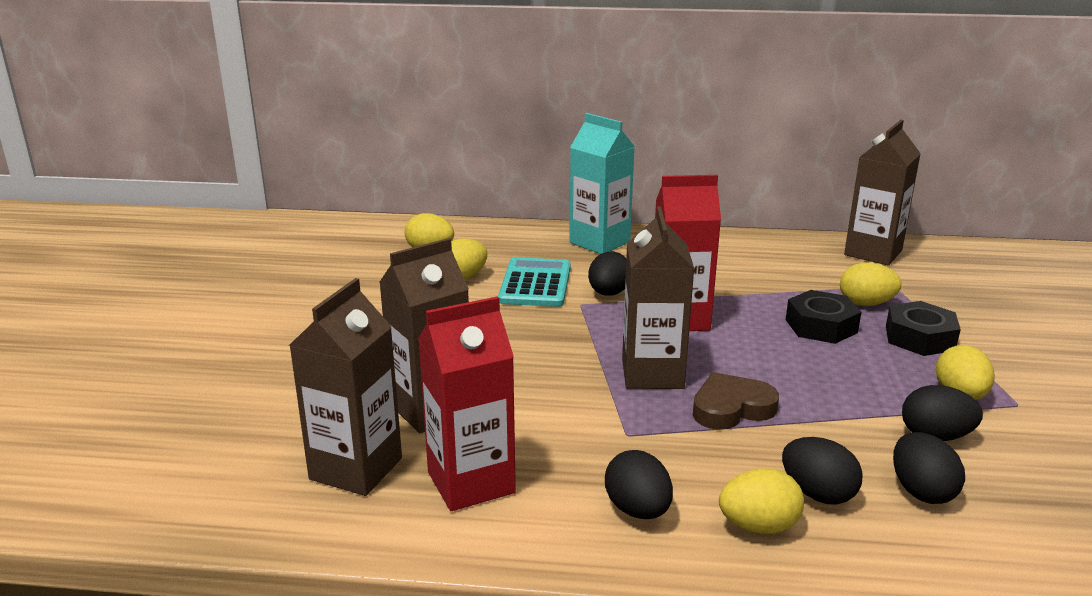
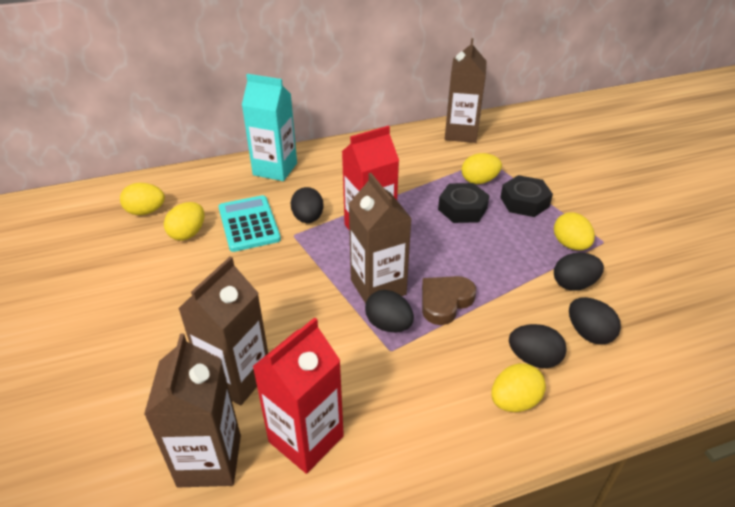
camera: 25 degrees left, 15 degrees up
black egg [605,450,673,519] -> black egg moved to [365,290,414,332]

